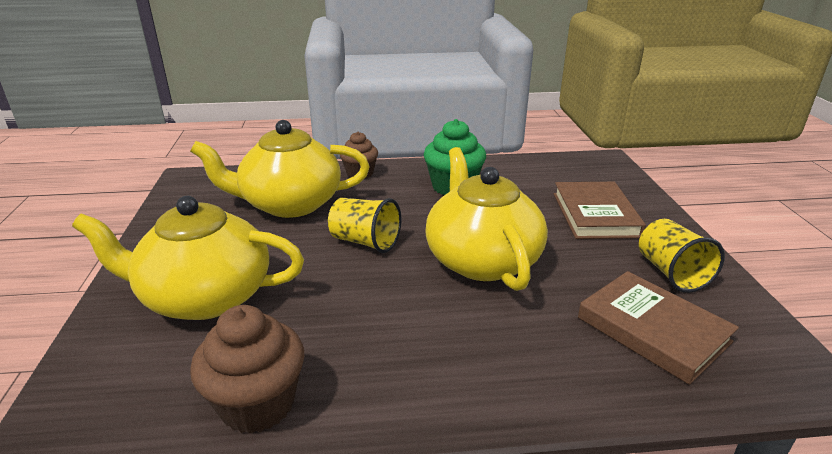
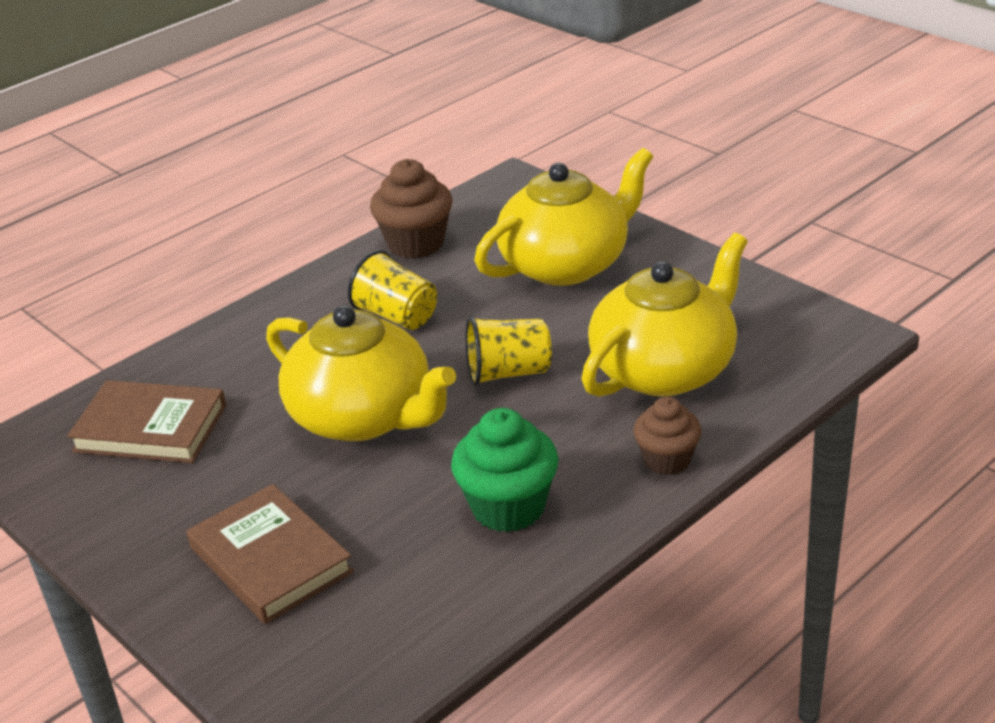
camera: 145 degrees right, 5 degrees up
yellow cup [639,219,725,293] -> yellow cup moved to [348,250,437,330]

